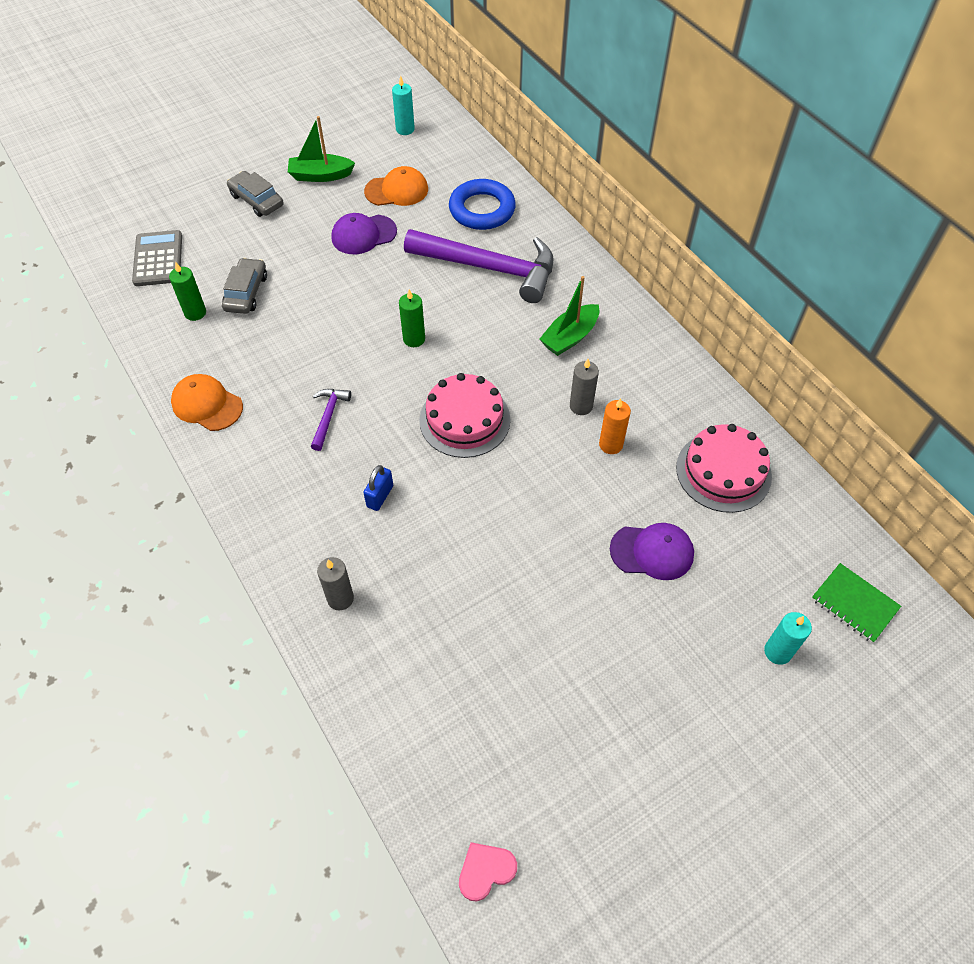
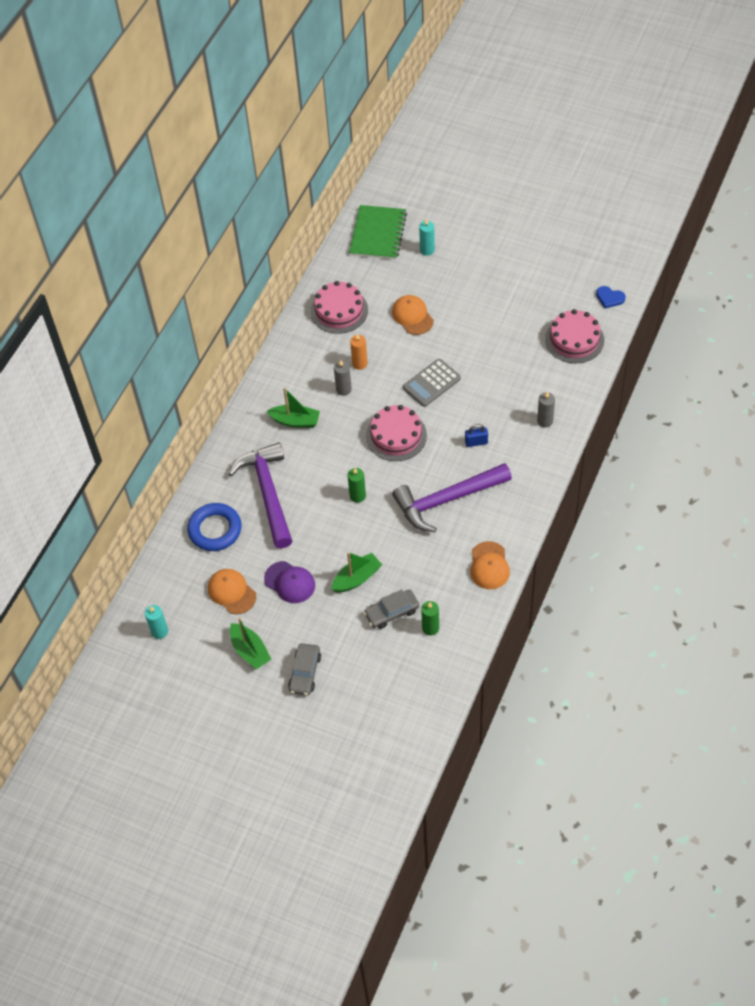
camera: 120 degrees left, 0 degrees up
grey calculator [132,230,182,286] -> grey calculator moved to [403,359,461,407]
purple hammer [311,389,351,451] -> purple hammer [392,463,512,532], size x2.32
pink heart [459,842,517,901] -> blue heart [596,286,626,308]
purple cap [610,523,694,580] -> orange cap [392,295,434,335]
green notebook [812,563,901,643] -> green notebook [349,205,407,260], size x1.67
none -> green boat [331,552,382,592]
none -> pink cake [545,309,604,363]

